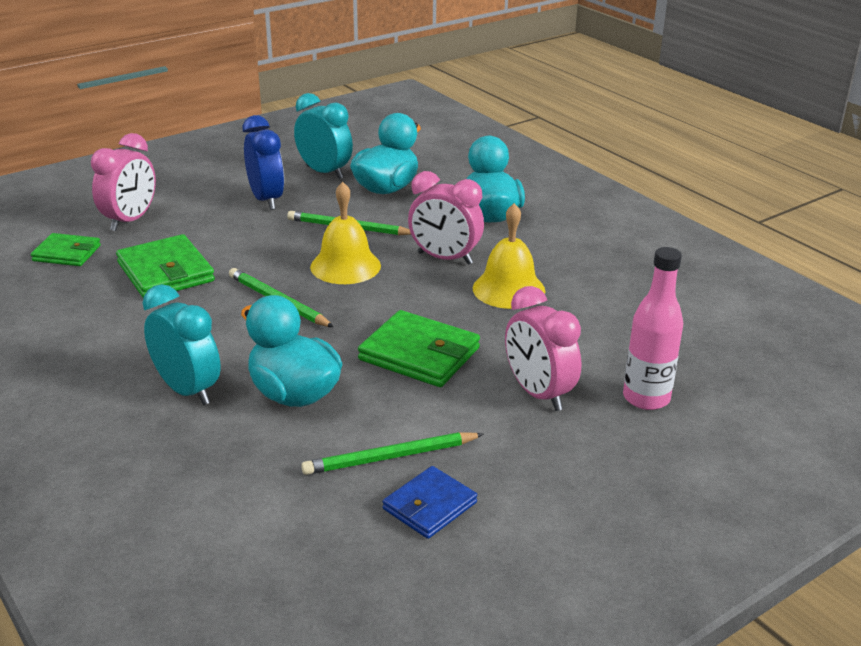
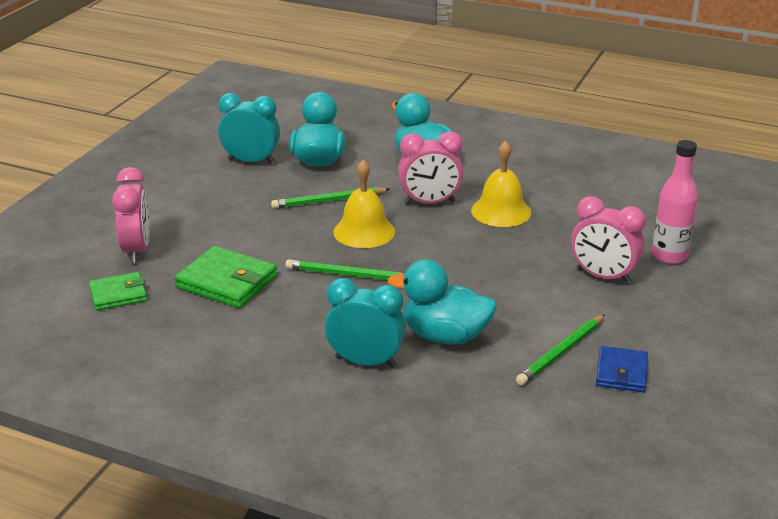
camera: 30 degrees left, 0 degrees up
blue clock [243,115,284,210] -> none
green wallet [358,310,480,387] -> none

